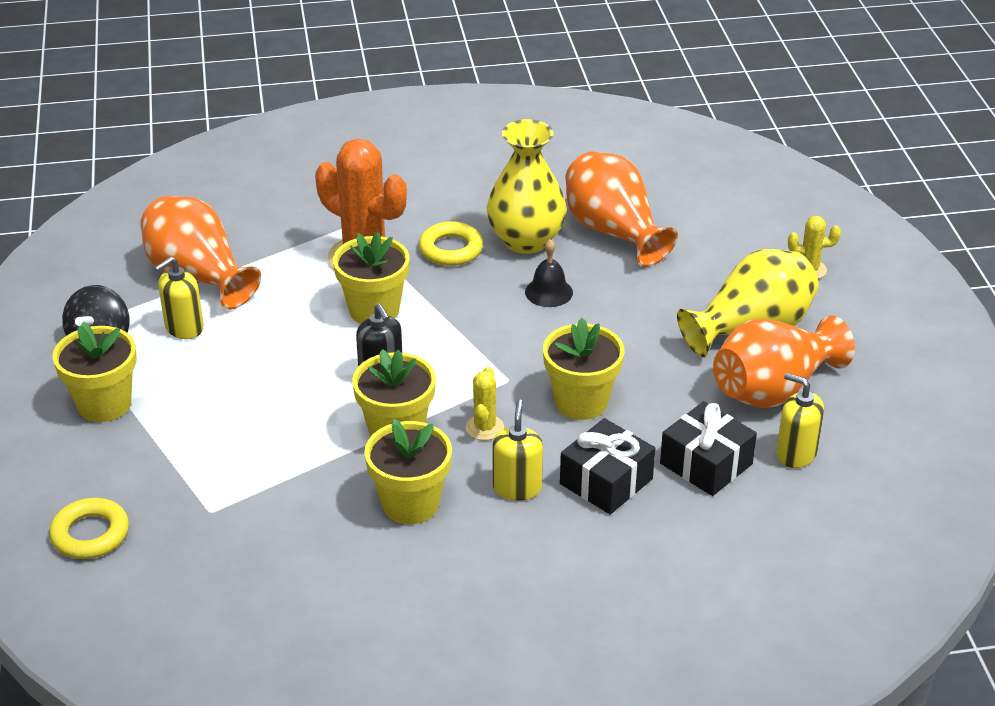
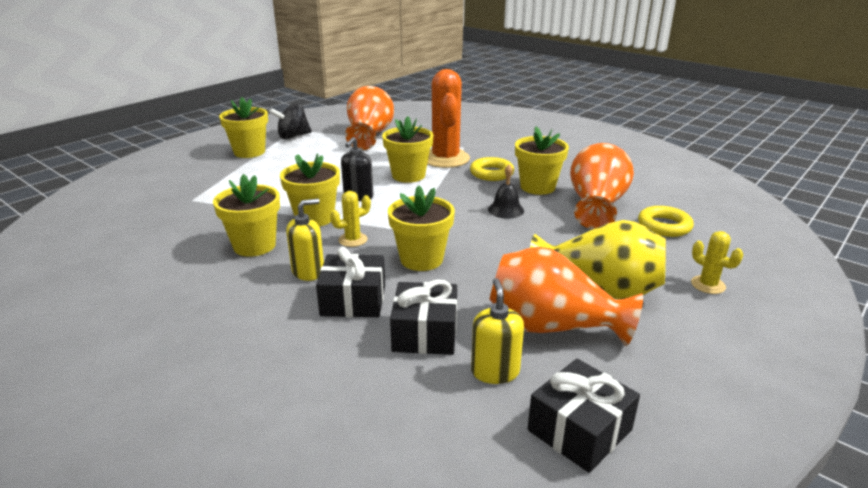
camera: 50 degrees right, 10 degrees down
yellow ring [49,498,129,559] -> yellow ring moved to [638,206,694,237]
yellow soap dispenser [154,257,204,339] -> none
yellow vase [486,119,567,254] -> yellow flower pot [515,126,569,195]
none -> black gift [528,359,640,473]

